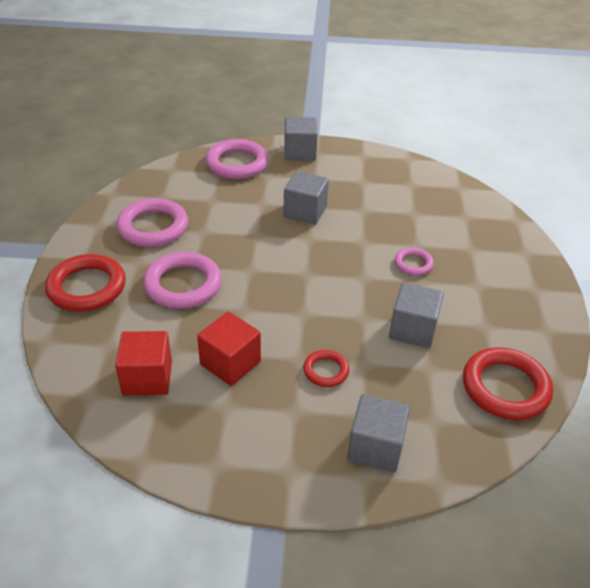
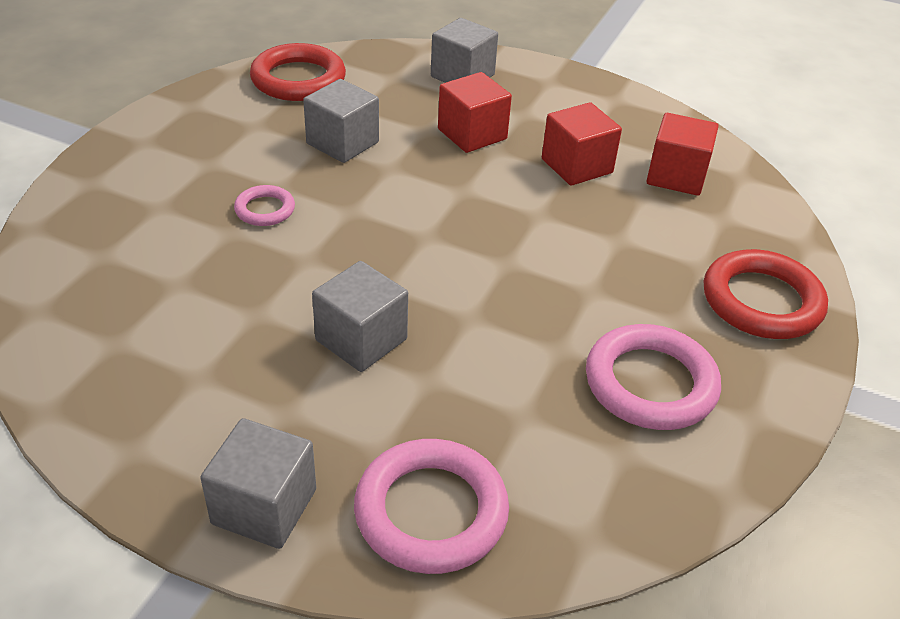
camera: 160 degrees left, 0 degrees up
pink ring [143,252,222,309] -> none
red ring [303,350,349,387] -> red cube [438,72,512,153]

